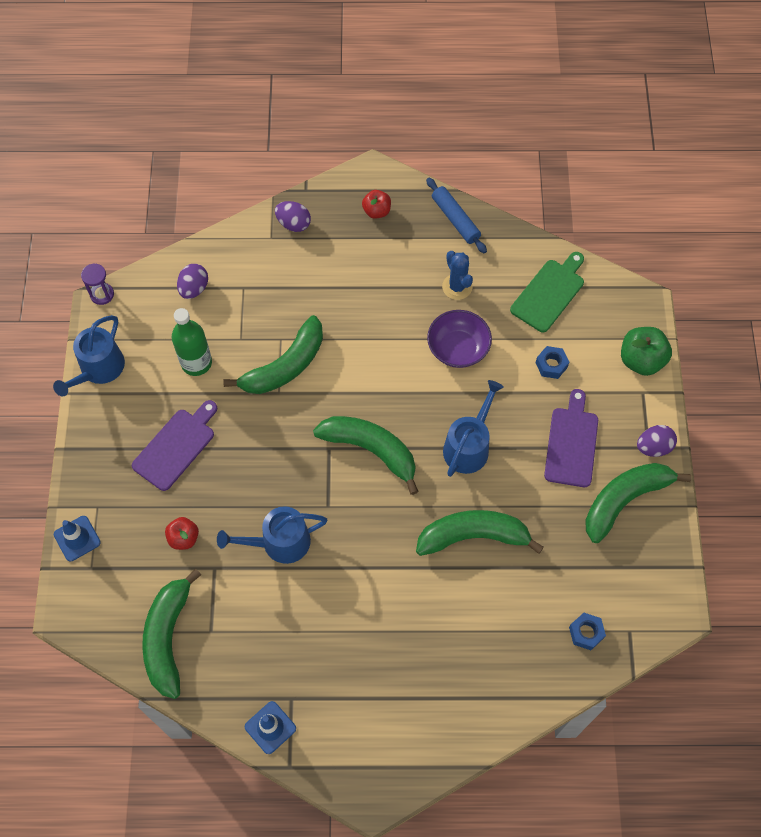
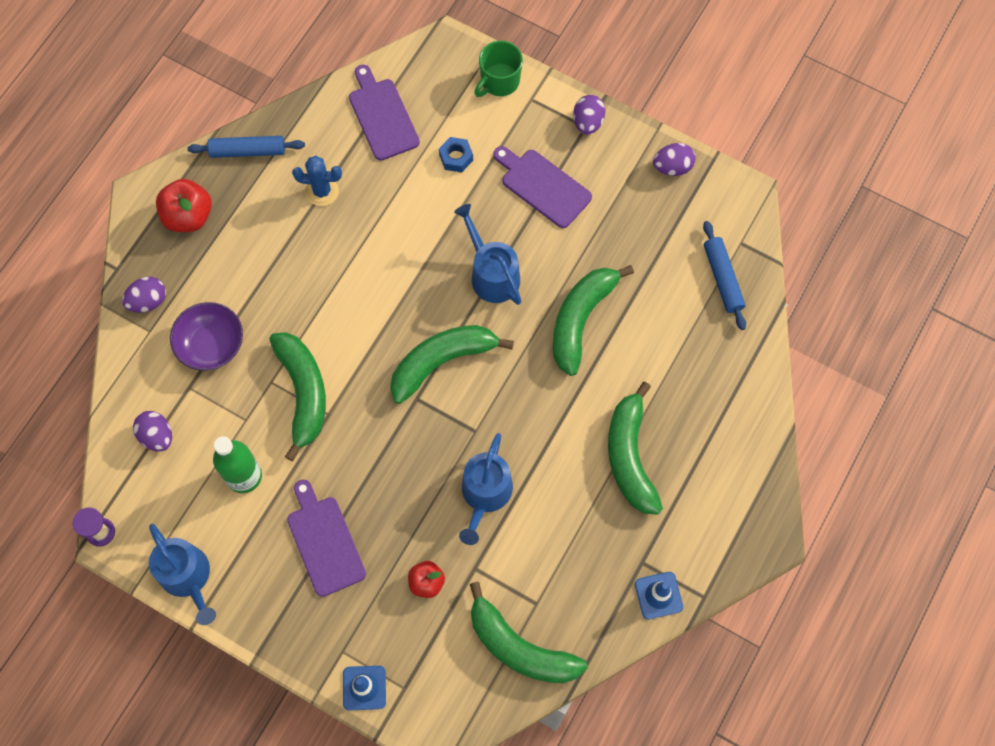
camera: 60 degrees left, 5 degrees up
red apple [362,190,391,219] -> red apple [156,179,212,232], size x1.61
purple bowl [427,310,492,368] -> purple bowl moved to [170,302,243,371]
green cutting board [510,252,584,332] -> purple cutting board [349,65,420,161]
blue nut [569,613,606,650] -> blue rolling pin [703,221,746,330]
green banana [585,463,691,543] -> green banana moved to [608,382,663,515]
green apple [621,327,672,376] -> green mug [474,41,523,97]
none -> purple egg [653,143,696,176]

